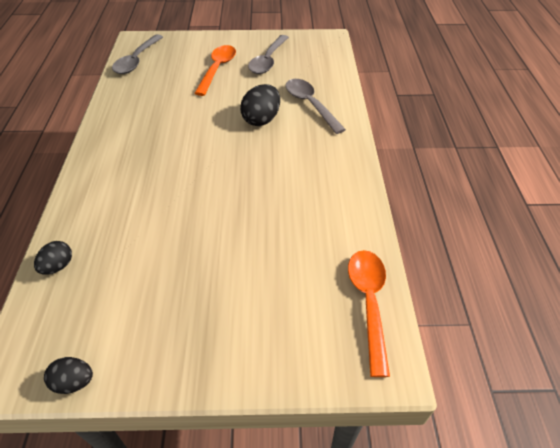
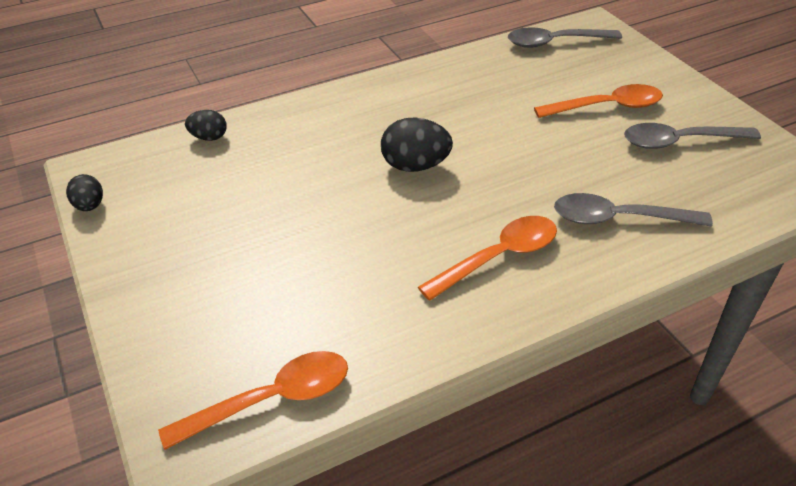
camera: 65 degrees right, 5 degrees down
black egg [240,84,280,126] -> black egg moved to [381,117,453,172]
grey spoon [286,79,346,134] -> grey spoon turned 120 degrees counterclockwise [554,193,713,226]
none -> orange spoon [418,216,557,301]

